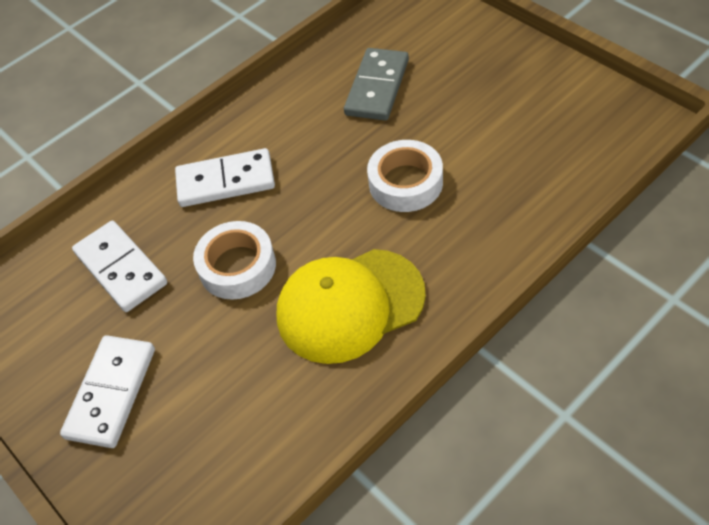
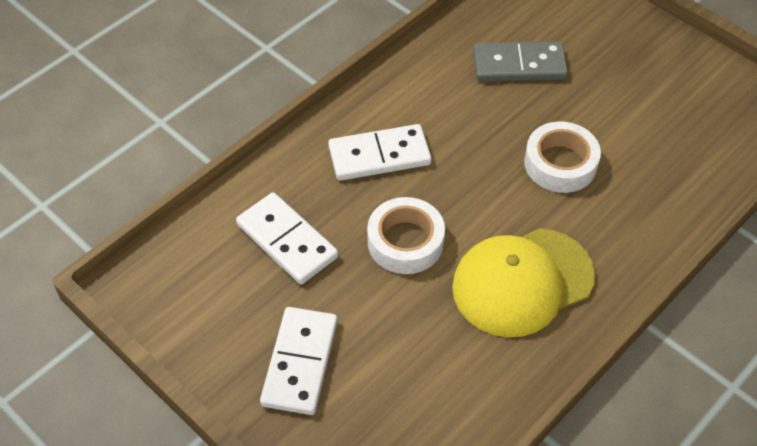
camera: 10 degrees left, 0 degrees up
grey domino [344,48,409,121] -> grey domino turned 75 degrees clockwise [473,41,568,81]

